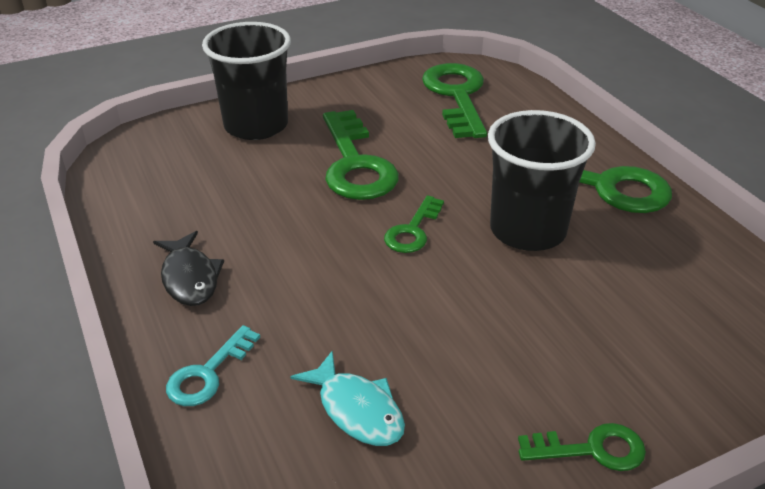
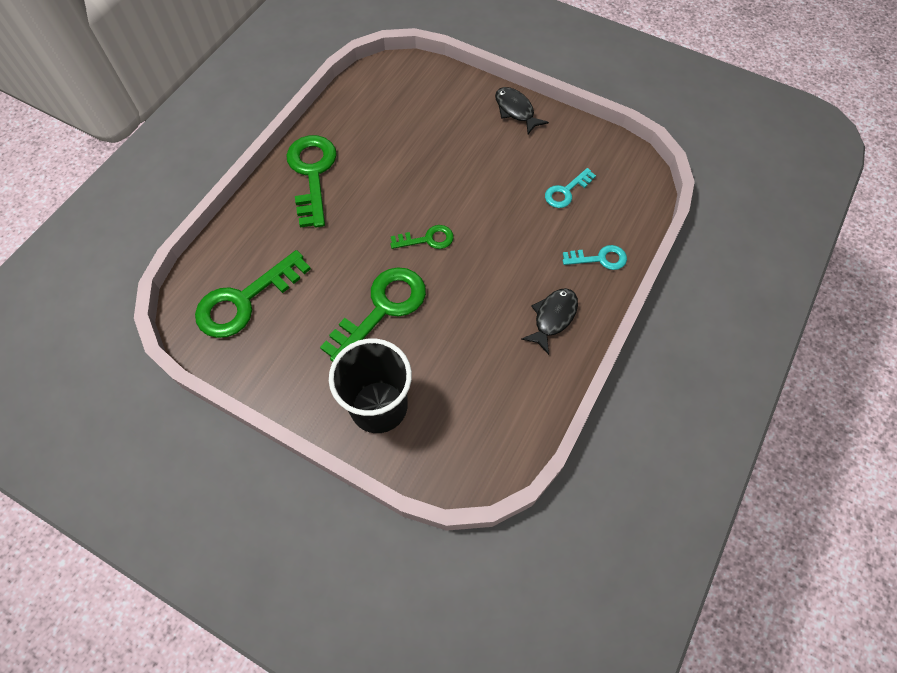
camera: 125 degrees left, 25 degrees up
turquoise fish [290,350,405,446] -> turquoise key [545,168,596,208]
black cup [488,110,596,251] -> none
green key [518,423,646,471] -> black fish [495,87,549,134]

